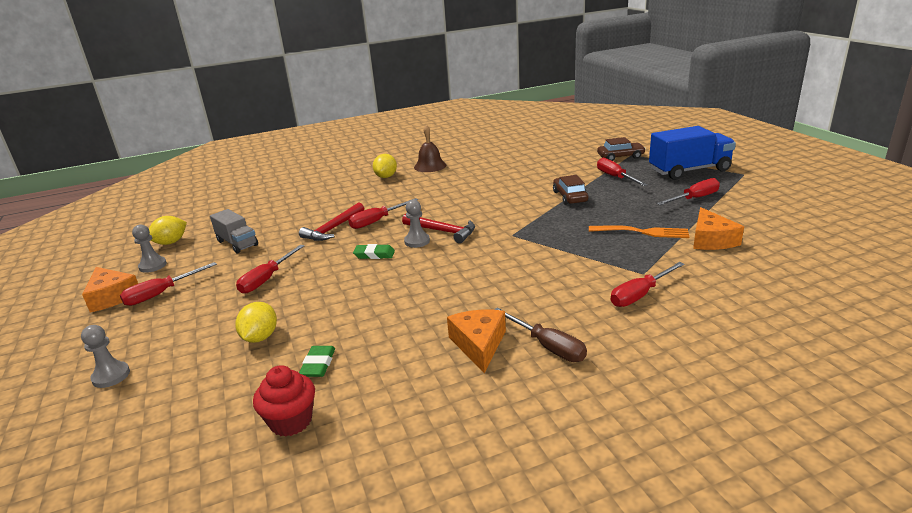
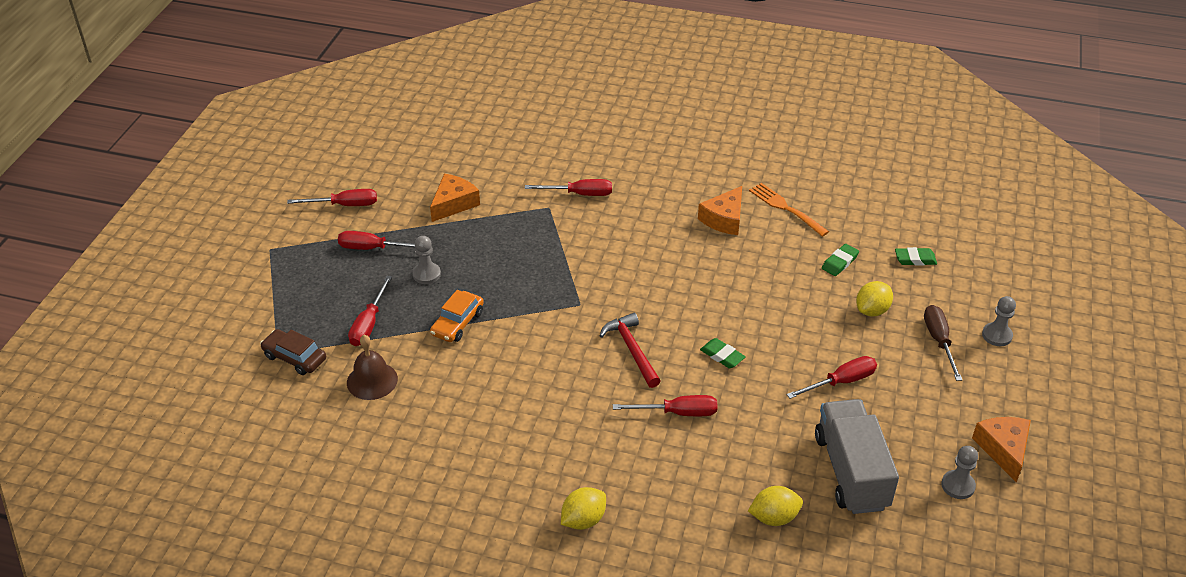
camera: 145 degrees left, 15 degrees up
red screwdriver [120,262,217,306] -> red screwdriver moved to [287,189,377,206]
yellow lemon [149,216,187,245] -> yellow lemon moved to [748,486,803,526]
grey truck [210,209,258,253] -> grey truck [815,399,899,514], size x1.66
red cupcake [253,365,315,437] -> none
red hammer [299,202,364,241] -> none
grey pawn [404,200,430,248] -> grey pawn moved to [413,236,441,284]
brown bell [414,125,446,172] -> brown bell moved to [347,335,398,400]
brown screwdriver [494,308,587,362] -> brown screwdriver moved to [924,305,962,381]
brown car [553,175,588,205] -> orange car [430,290,484,342]
orange fork [589,225,690,238] -> orange fork moved to [749,183,829,237]
blue truck [649,126,736,180] -> none
none -> green eraser [895,247,937,266]

